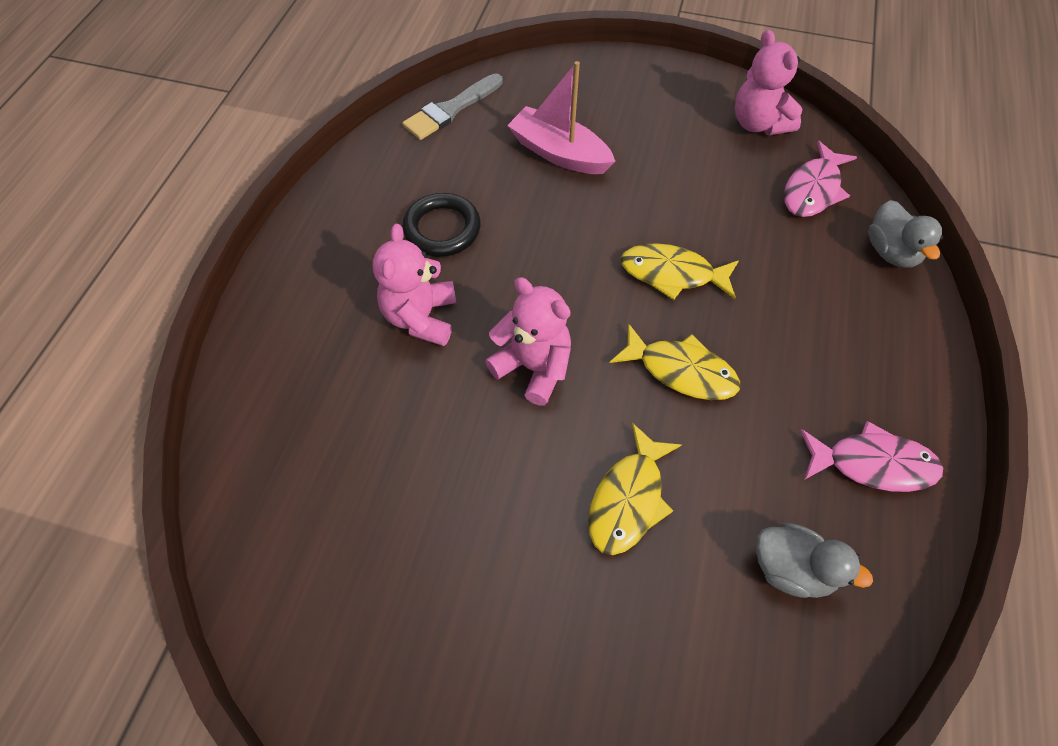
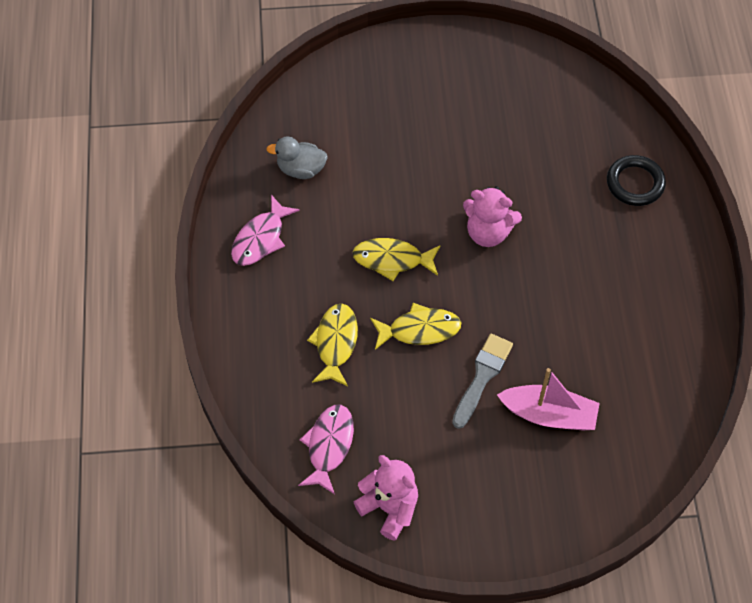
camera: 160 degrees right, 0 degrees up
pink teddy bear [373,224,456,346] -> none
grey brush [402,73,503,140] -> grey brush moved to [452,334,513,429]
black ring [402,193,481,257] -> black ring moved to [607,155,666,206]
yellow fish [588,423,681,555] -> yellow fish moved to [307,303,358,386]
pink fish [800,421,943,492] -> pink fish turned 45 degrees counterclockwise [231,195,300,266]
grey duck [868,200,943,268] -> none

